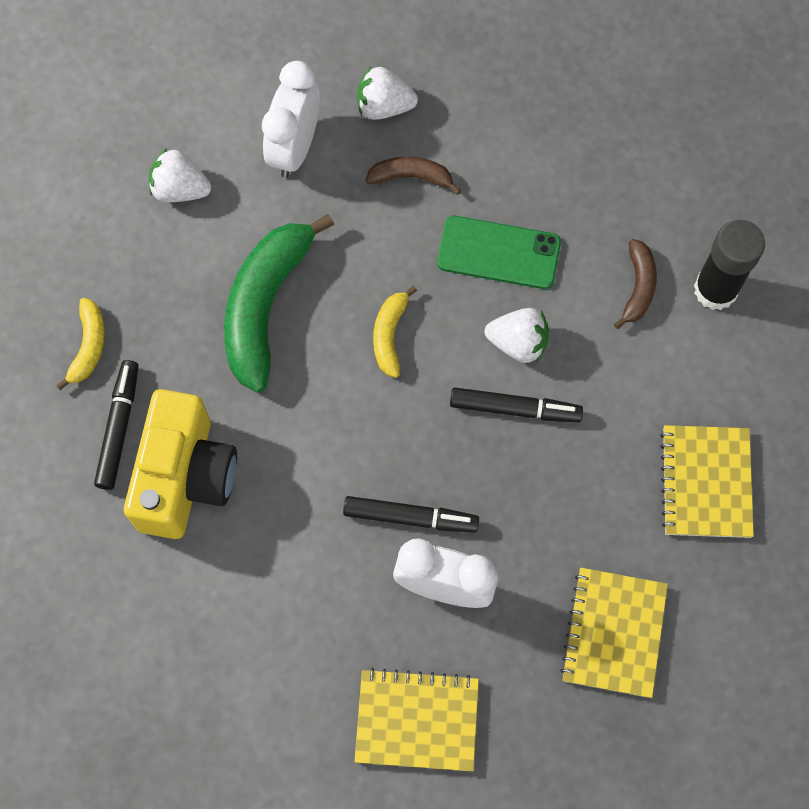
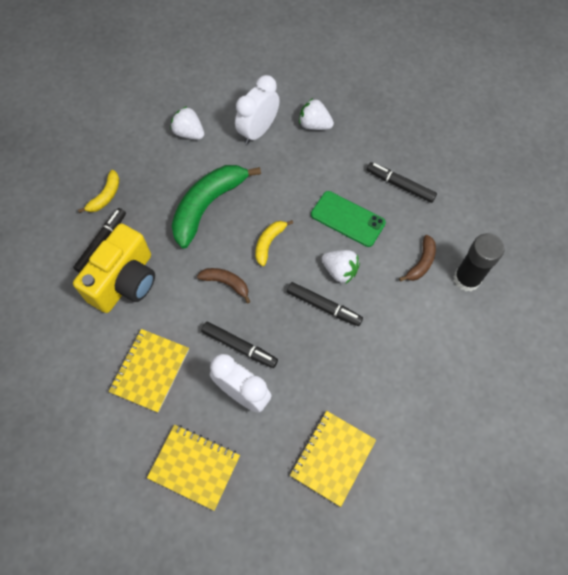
camera: 20 degrees right, 5 degrees down
brown banana [366,157,461,195] -> brown banana moved to [197,268,251,303]
yellow notebook [660,425,754,538] -> yellow notebook moved to [108,329,189,413]
none -> black marker [367,162,437,203]

